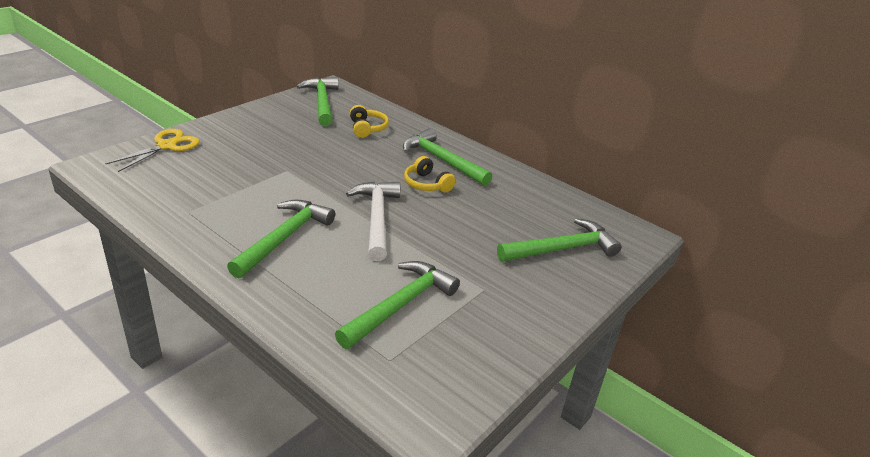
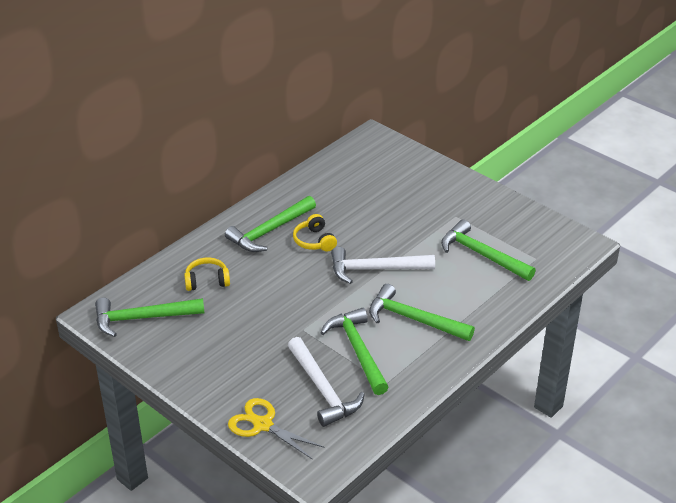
camera: 85 degrees left, 5 degrees up
yellow headphones [404,156,456,193] -> yellow headphones turned 105 degrees clockwise [293,214,337,252]
green hammer [497,218,621,262] -> green hammer moved to [321,308,389,395]
none -> white hammer [288,337,365,427]

